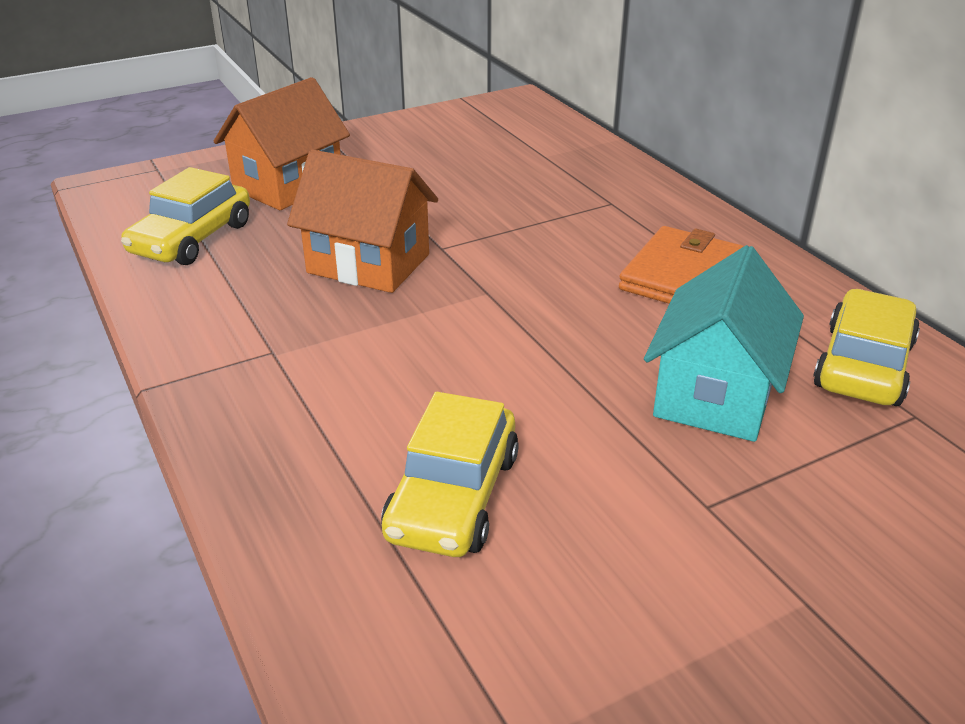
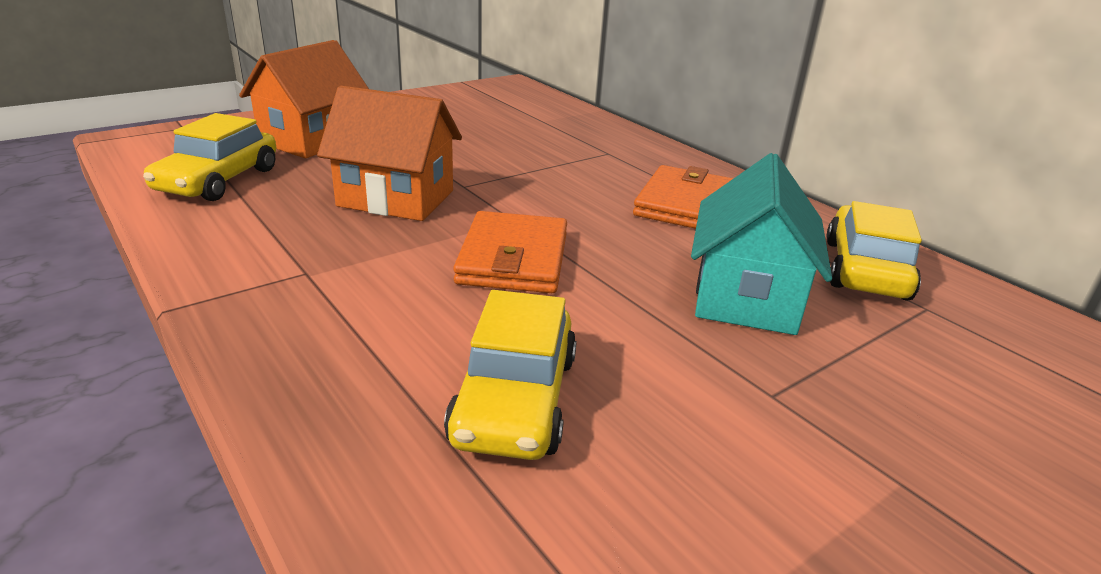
camera: 10 degrees left, 5 degrees down
none -> orange wallet [453,211,567,293]

